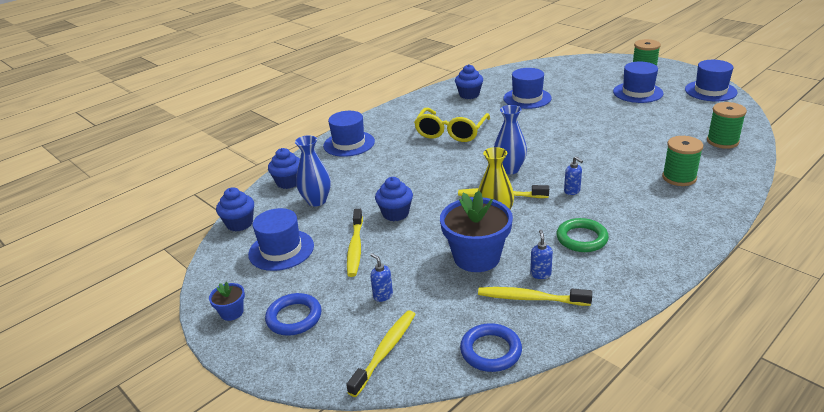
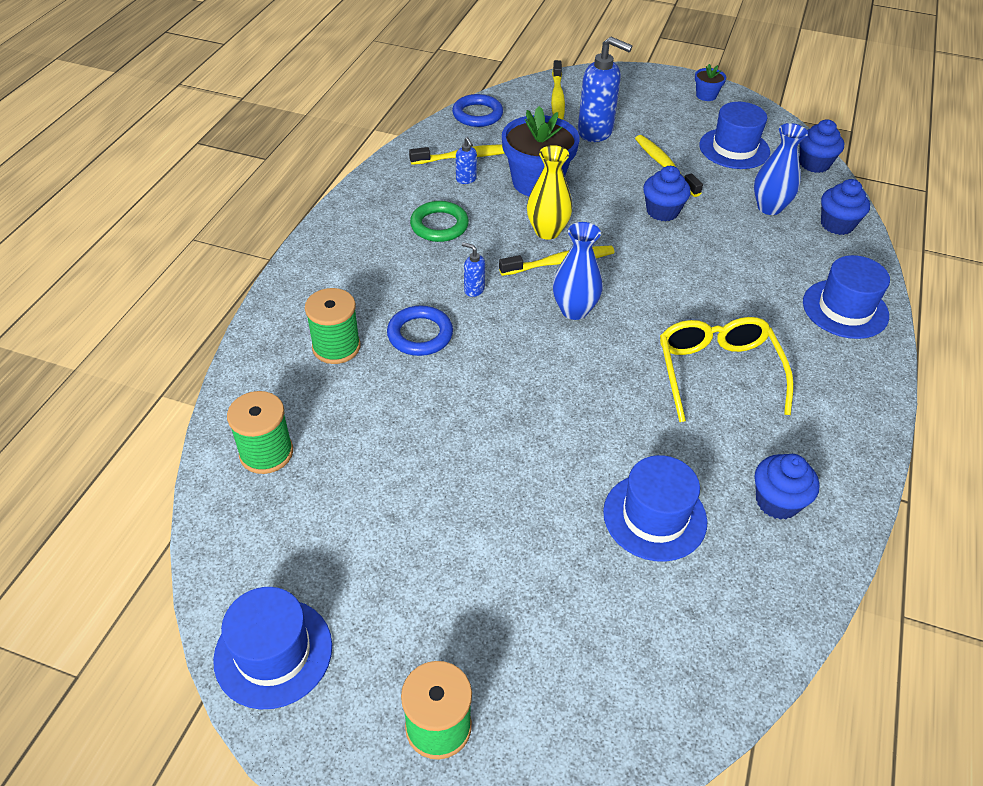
camera: 150 degrees right, 15 degrees up
blue ring [265,293,321,336] -> blue ring moved to [387,306,453,356]
blue soap dispenser [370,253,393,302] -> blue soap dispenser [578,37,632,142], size x2.16
blue hat [613,62,663,103] -> none

